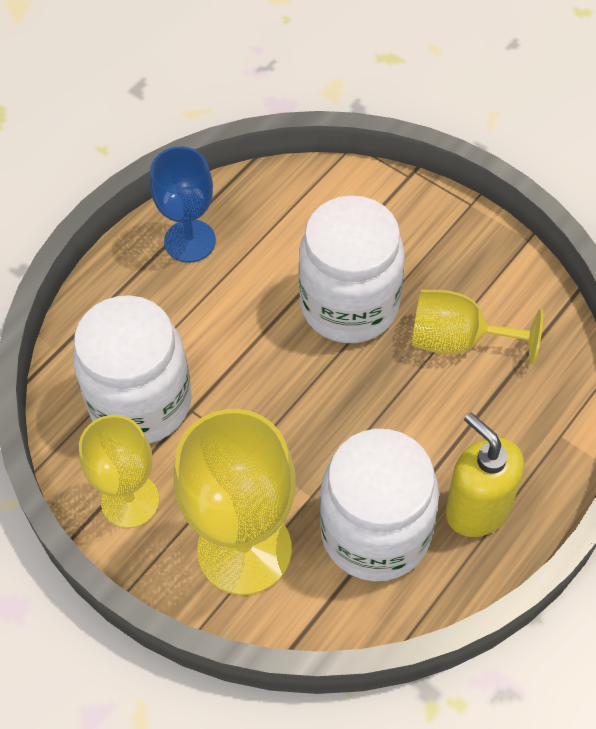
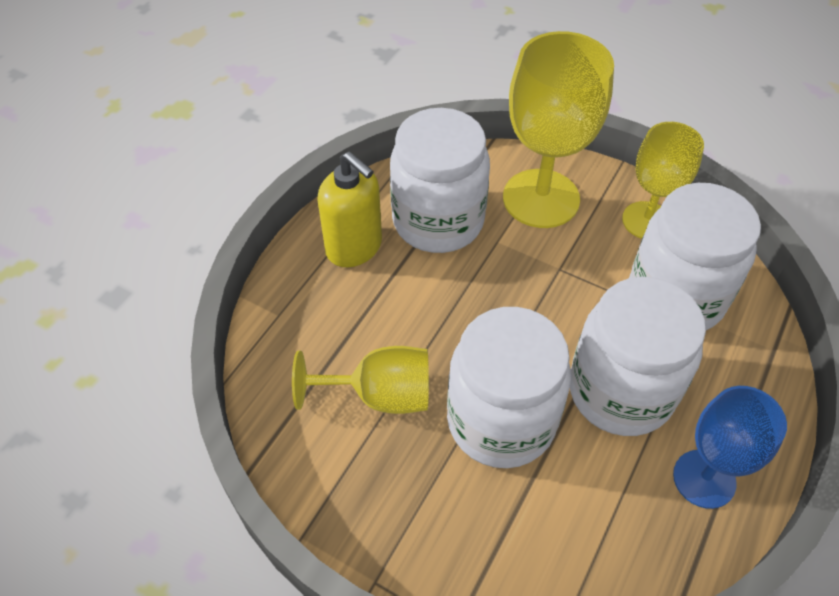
camera: 170 degrees right, 5 degrees down
none -> white jar [570,277,706,436]

